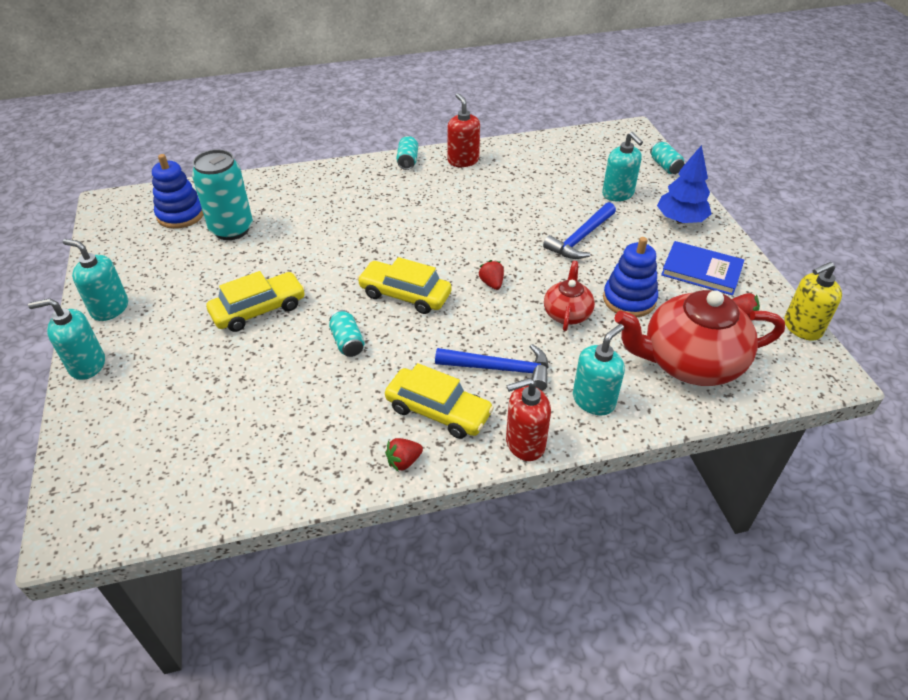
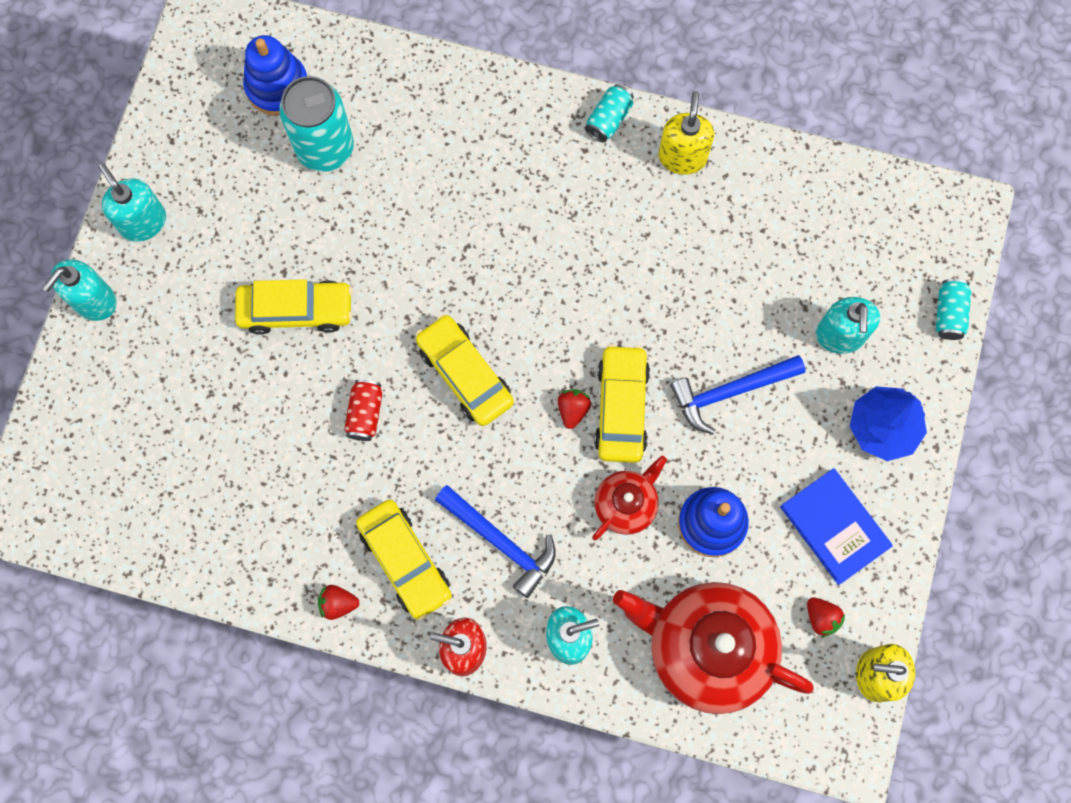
camera: 30 degrees right, 30 degrees up
turquoise soap dispenser [28,298,105,380] -> turquoise soap dispenser turned 75 degrees counterclockwise [42,259,117,321]
turquoise can [329,310,365,357] -> red can [344,380,382,441]
red soap dispenser [447,93,480,167] -> yellow soap dispenser [659,91,714,175]
none -> yellow car [594,344,650,463]

